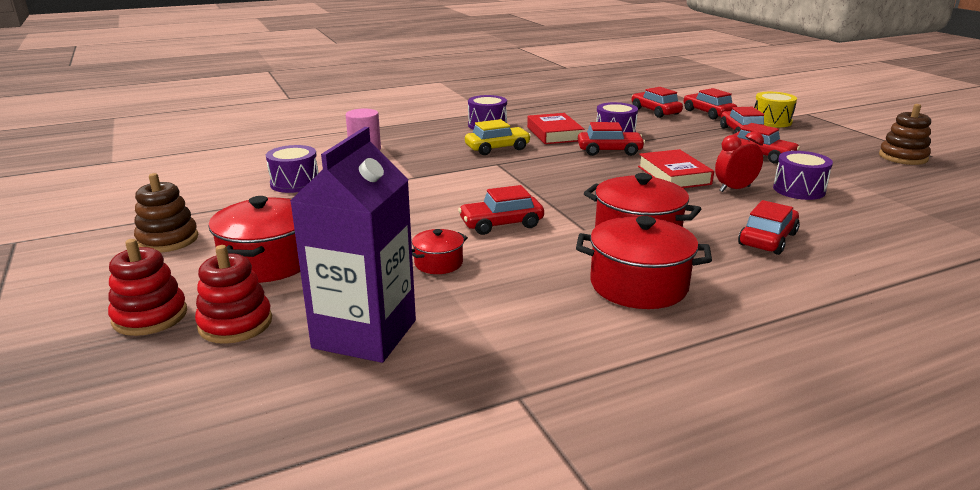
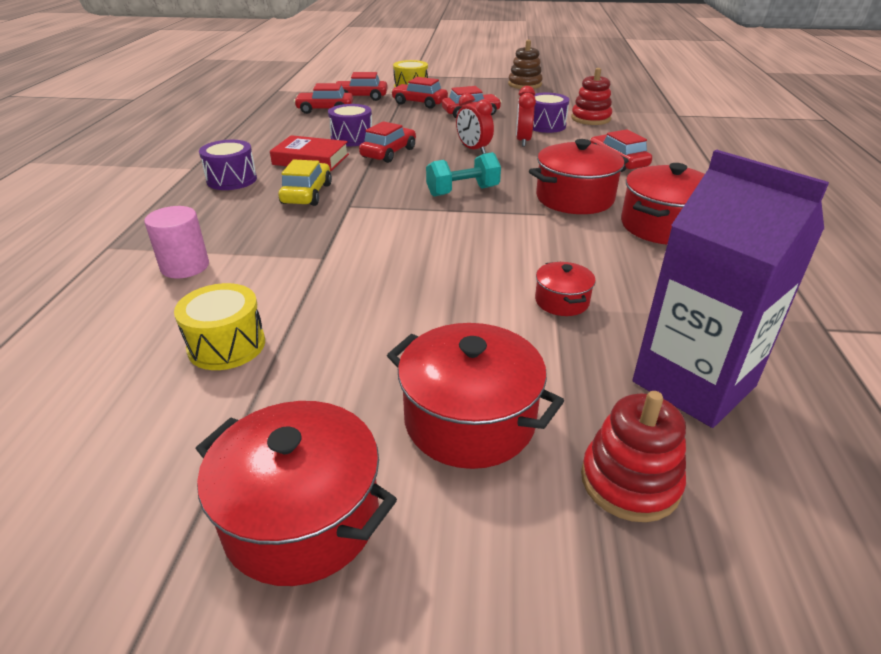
camera: 60 degrees left, 10 degrees up
red stacking toy [108,239,187,336] -> red stacking toy moved to [571,68,612,125]
brown stacking toy [134,173,198,253] -> red pot [196,401,397,586]
purple drum [266,145,318,193] -> yellow drum [174,283,265,370]
red car [458,185,544,235] -> none
red book [638,149,714,188] -> red clock [456,93,494,154]
none -> turquoise dumbbell [426,152,501,197]

